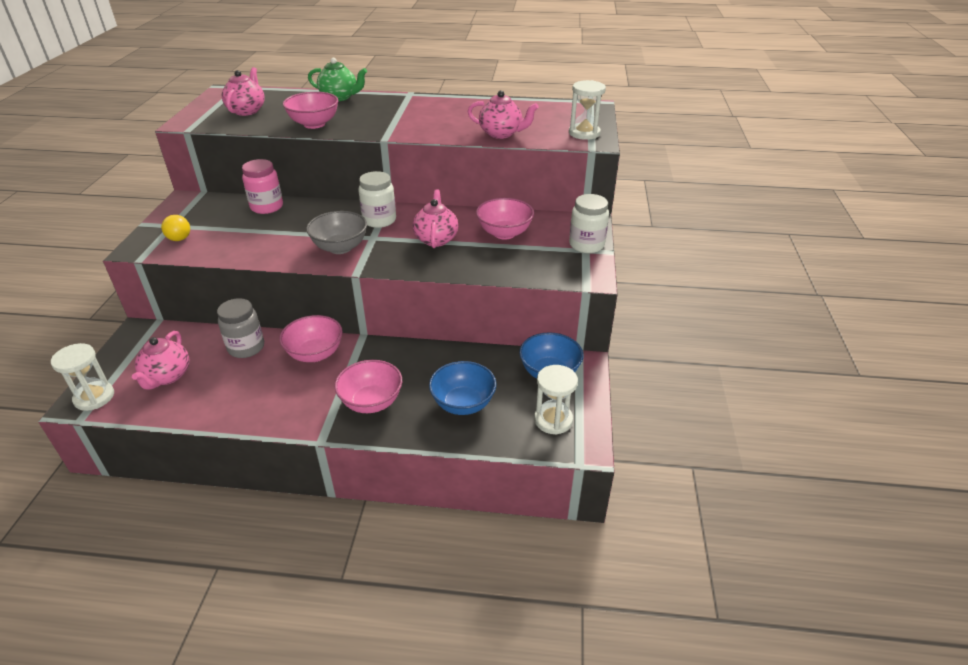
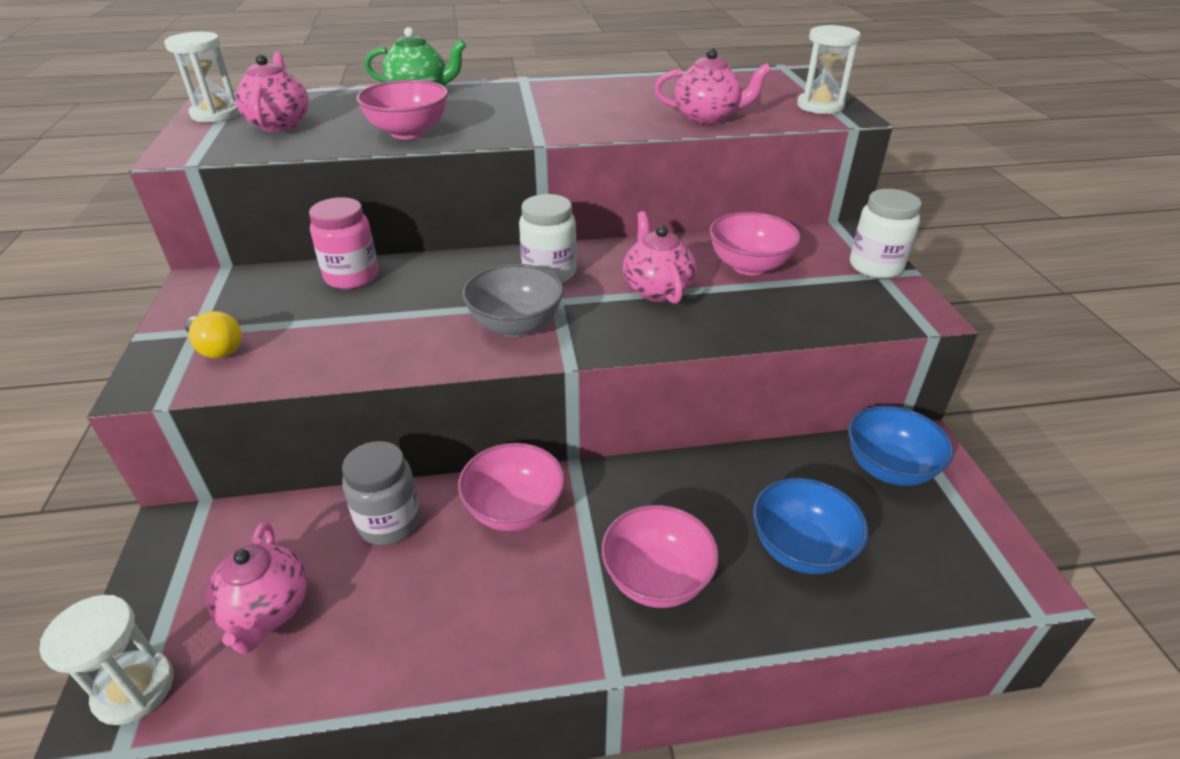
camera: 15 degrees left, 0 degrees up
white hourglass [534,365,578,435] -> white hourglass moved to [164,32,240,123]

